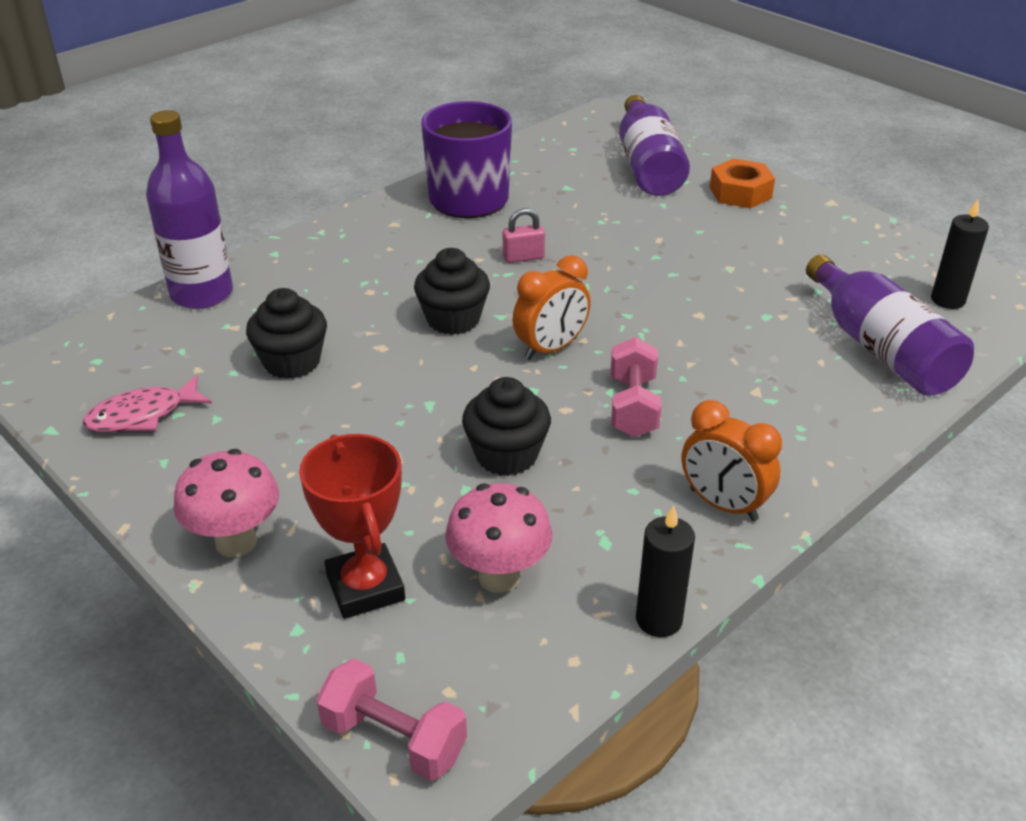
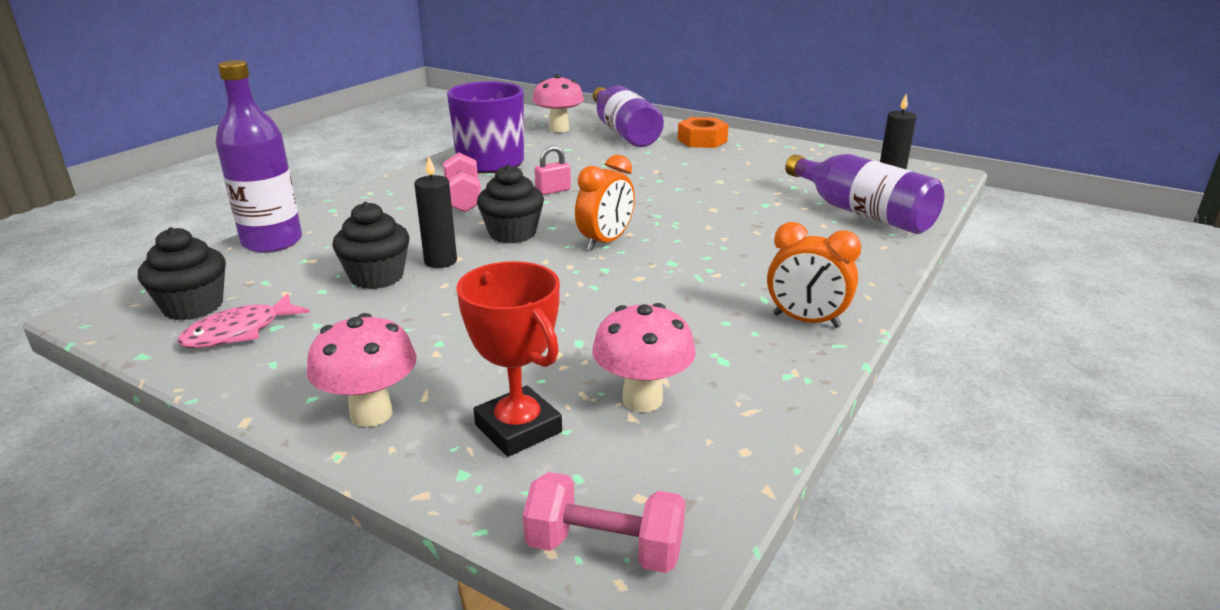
camera: 15 degrees left, 10 degrees down
black cupcake [462,377,551,476] -> black cupcake moved to [138,227,226,320]
pink dumbbell [611,337,661,437] -> pink dumbbell moved to [443,152,481,213]
black candle [636,505,695,637] -> black candle moved to [414,156,457,268]
none -> pink mushroom [533,74,584,132]

